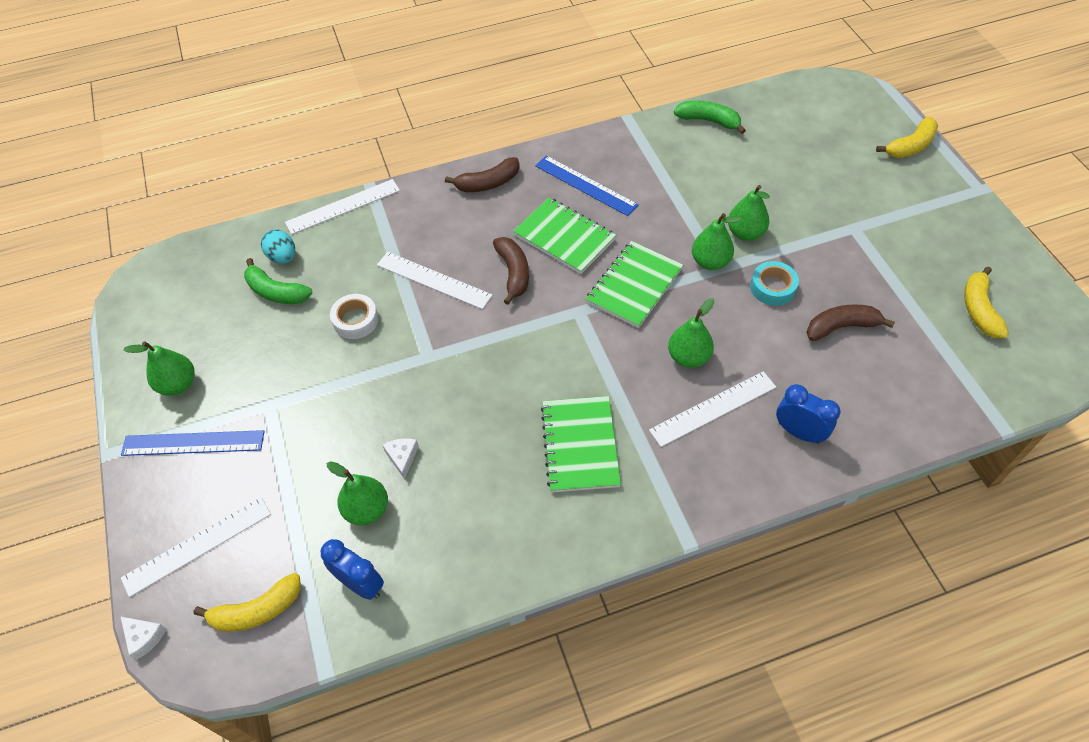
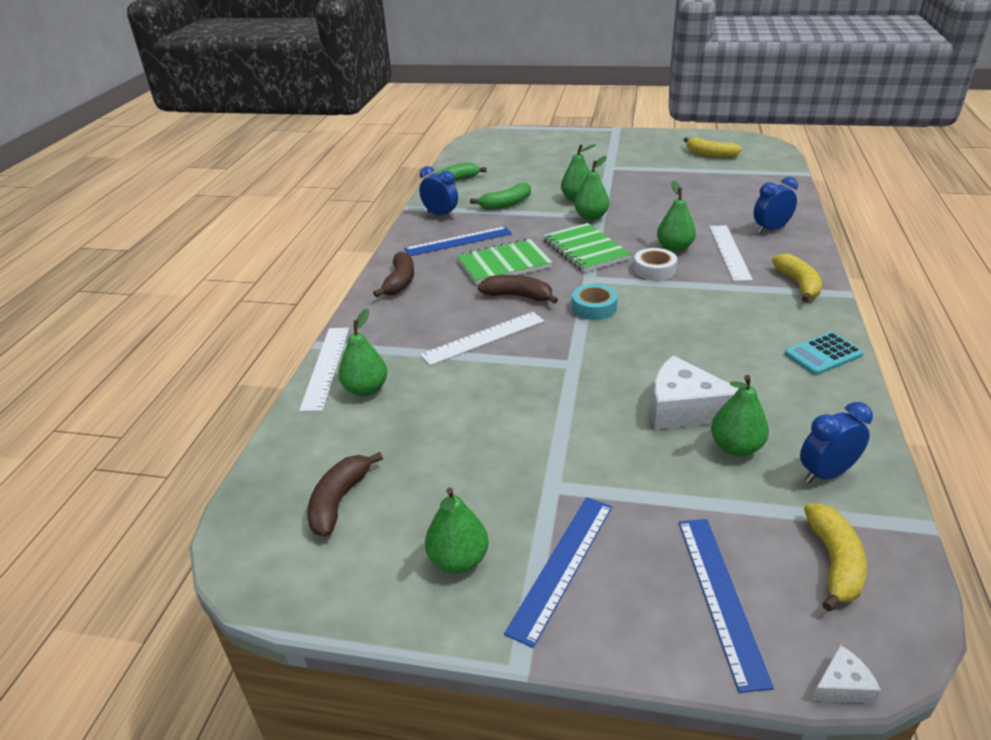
camera: 60 degrees left, 20 degrees down
white ruler [121,497,271,597] -> blue ruler [679,519,774,693]
green banana [244,258,312,304] -> green banana moved to [470,182,531,210]
turquoise egg [261,229,295,264] -> none
white tape [330,294,378,339] -> white tape moved to [634,248,677,280]
white cheese [383,438,419,479] -> white cheese [652,356,739,429], size x2.15
green notebook [541,396,621,492] -> none
turquoise tape [750,261,799,306] -> turquoise tape moved to [572,284,618,320]
brown banana [806,304,895,341] -> brown banana moved to [307,452,383,537]
yellow banana [876,117,938,158] -> yellow banana moved to [772,253,822,302]
none -> green pear [338,309,387,397]
none -> blue clock [419,166,458,218]
none -> turquoise calculator [785,332,864,375]

